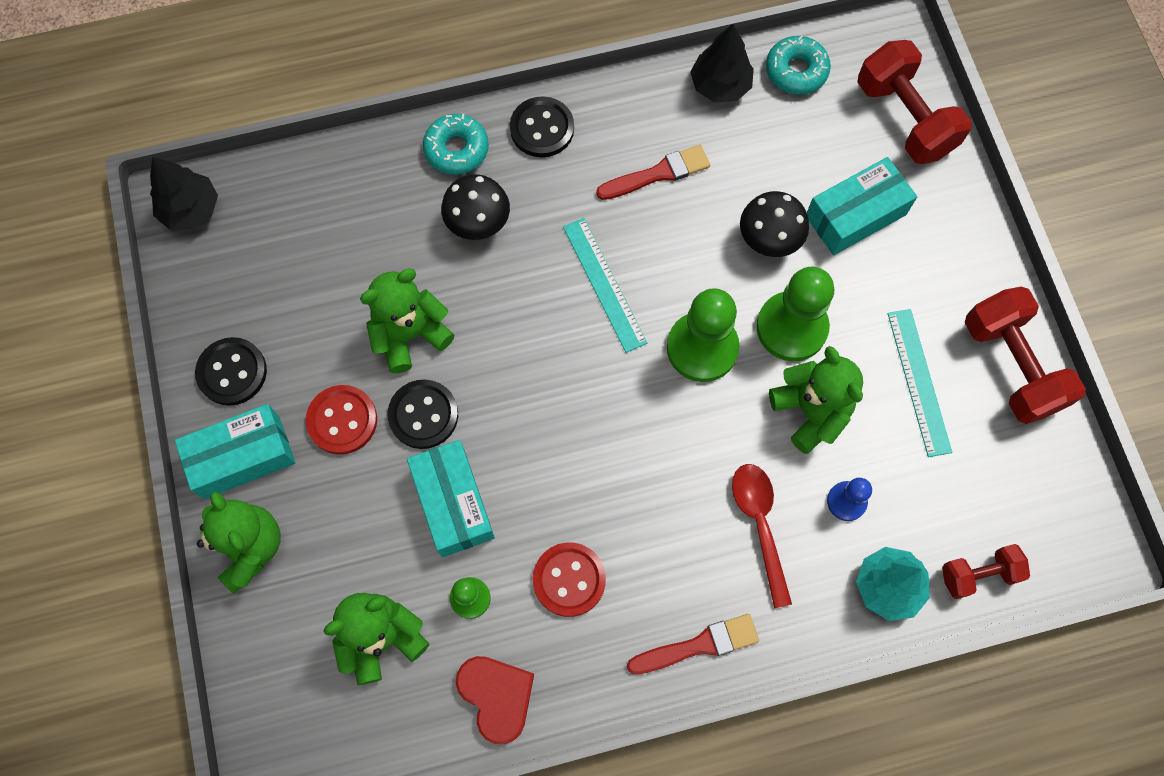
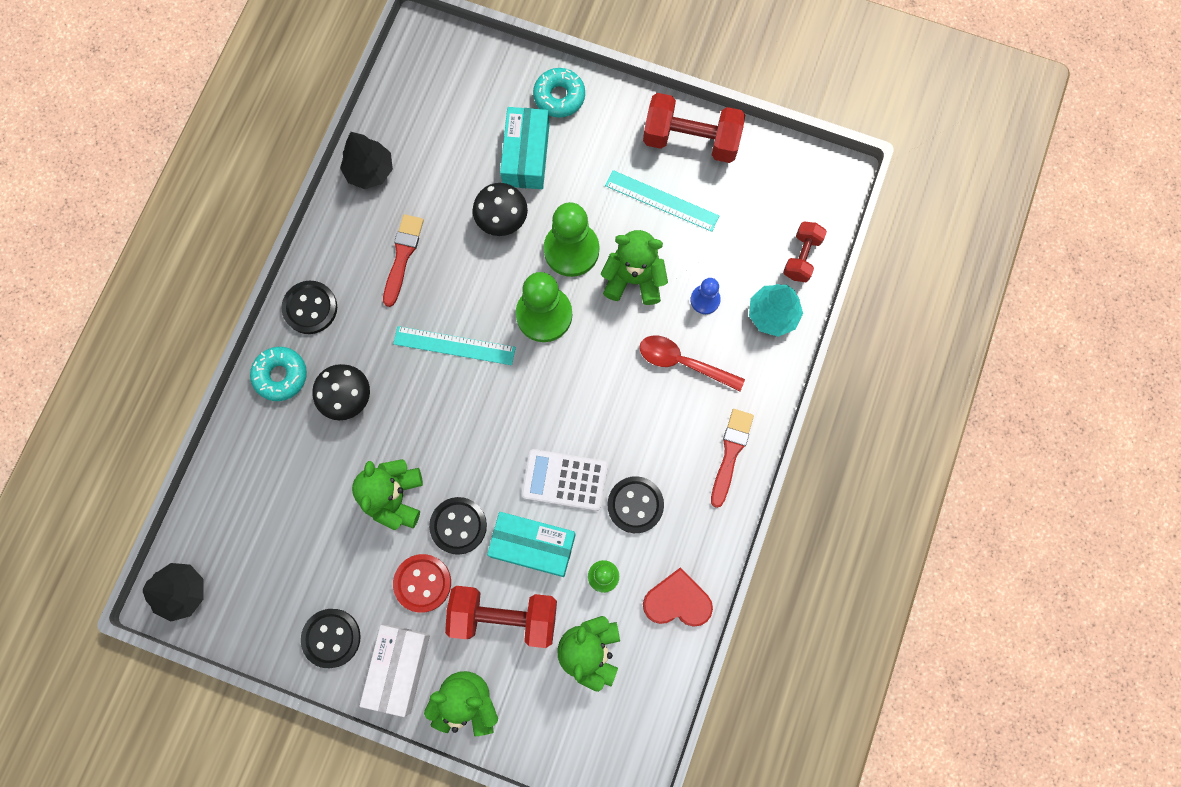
camera: 55 degrees left, 5 degrees up
turquoise box [175,404,295,499] -> white box [360,625,430,717]
red button [533,542,606,617] -> black button [607,476,664,533]
turquoise donut [766,35,831,95] -> turquoise donut moved to [533,68,585,118]
red dumbbell [857,40,972,164] -> red dumbbell moved to [445,586,557,648]
none -> white calculator [522,449,608,511]

